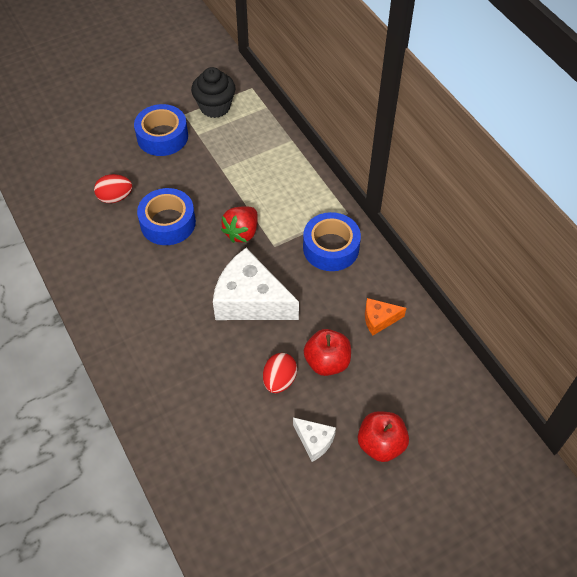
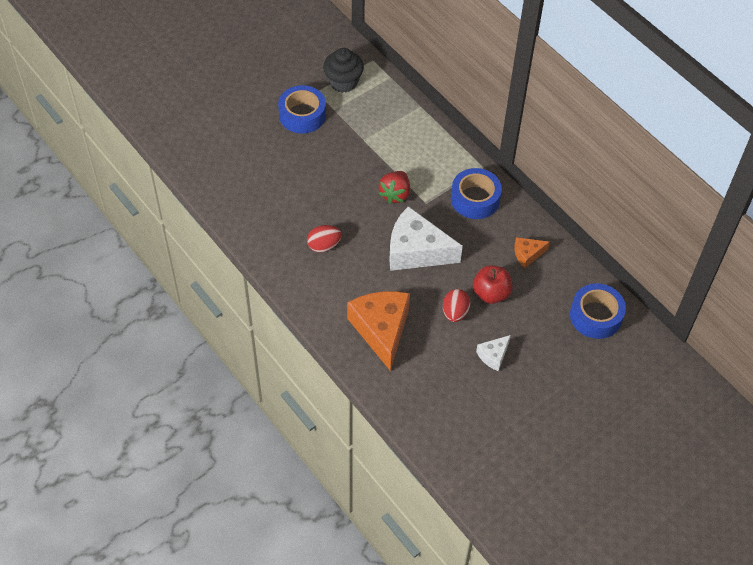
camera: 10 degrees left, 0 degrees up
red egg [94,174,132,203] -> red egg moved to [307,225,342,252]
blue tape [137,188,196,245] -> blue tape moved to [570,283,626,339]
white cheese [293,417,336,462] -> white cheese turned 105 degrees clockwise [476,335,511,371]
red apple [358,411,409,462] -> none
none -> orange cheese [347,291,410,371]

